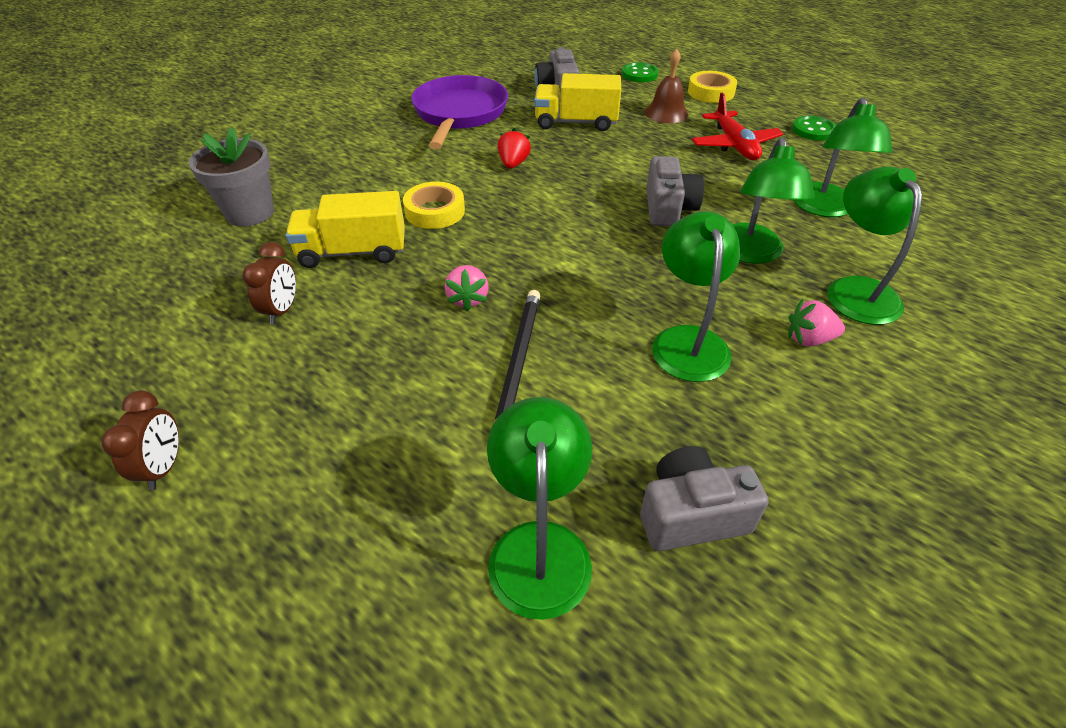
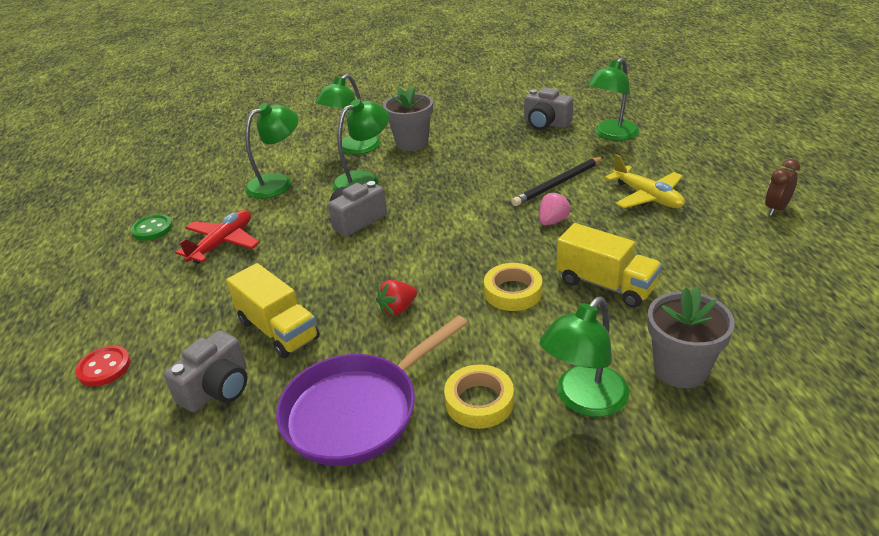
camera: 135 degrees left, 10 degrees down
brown clock [242,242,296,324] -> none
green button [622,62,659,82] -> red button [75,346,131,386]
brown bell [645,49,689,123] -> none
green lamp [652,211,740,382] -> green lamp moved to [540,297,629,417]
yellow tape [688,71,737,103] -> yellow tape moved to [444,364,514,429]
pink strawberry [788,299,845,346] -> grey flower pot [383,86,433,151]
none -> yellow plane [605,154,685,208]

